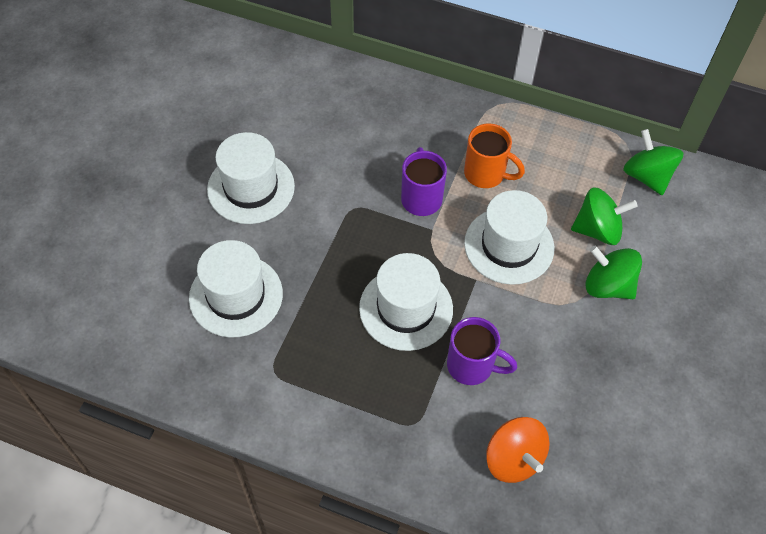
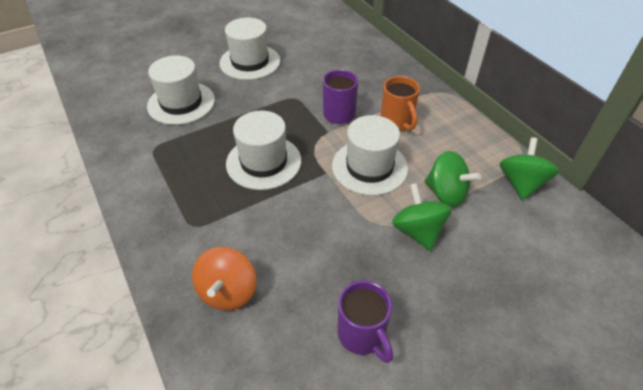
camera: 40 degrees right, 10 degrees down
purple mug [447,317,517,385] -> purple mug moved to [337,280,393,363]

